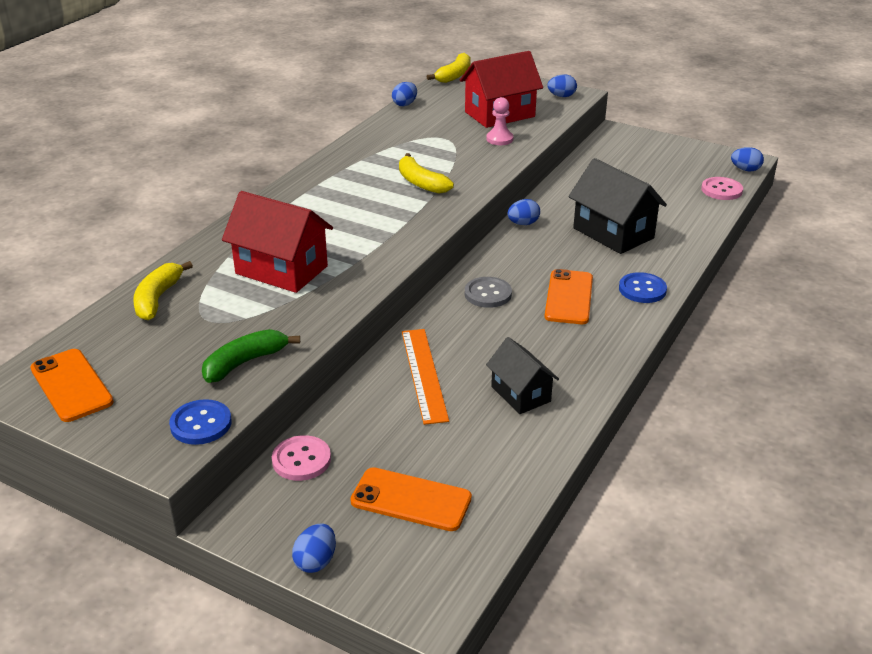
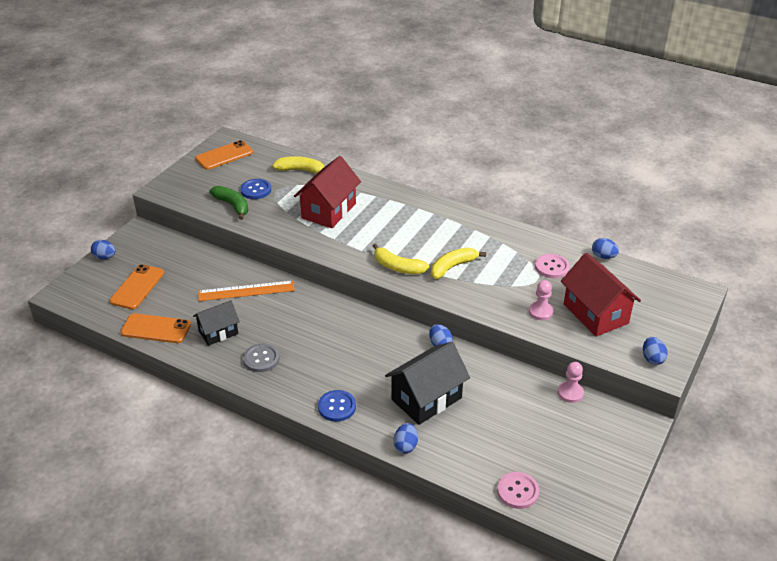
camera: 90 degrees right, 5 degrees up
blue button [169,399,232,445] -> blue button moved to [240,179,271,199]
pink button [272,435,331,481] -> pink button moved to [535,254,570,278]
yellow banana [427,53,470,83] -> yellow banana moved to [373,243,429,274]
grey button [465,277,512,308] -> grey button moved to [243,344,280,372]
orange phone [544,269,593,324] -> orange phone moved to [121,313,191,343]
blue egg [731,147,764,171] -> blue egg moved to [394,423,418,453]
none -> pink pawn [558,362,584,403]

